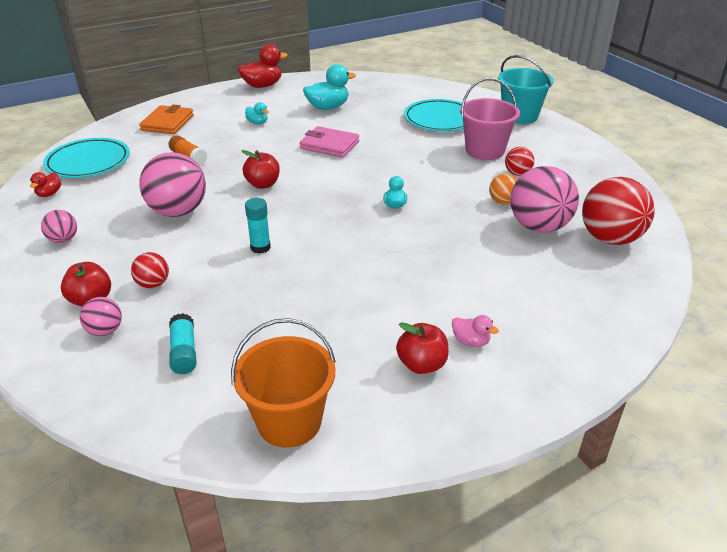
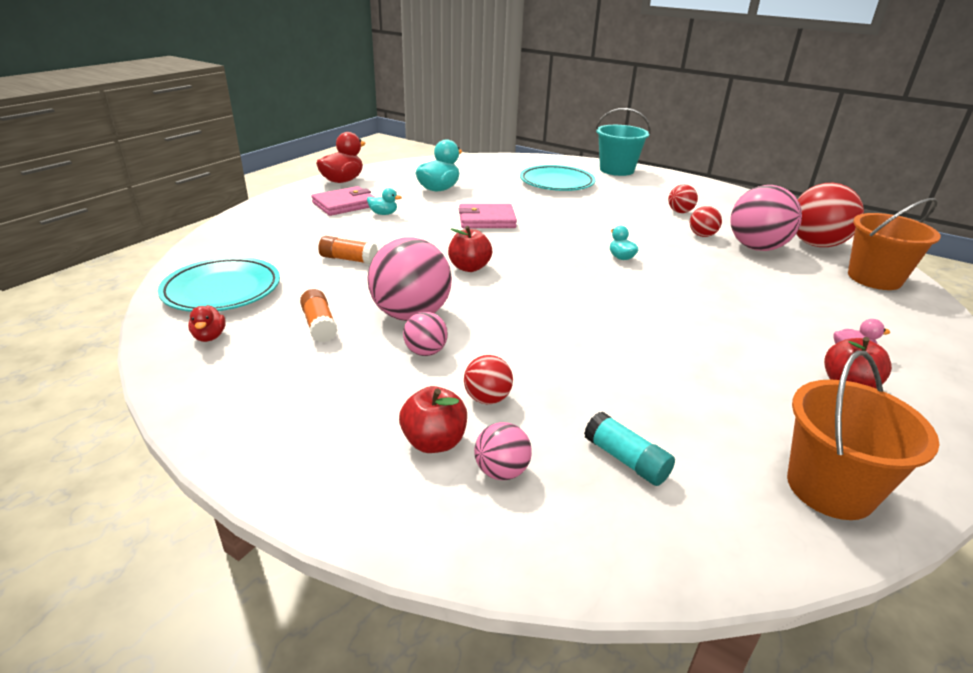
camera: 30 degrees left, 5 degrees down
pink ball [41,210,77,243] -> pink ball moved to [403,312,448,356]
orange wallet [139,105,194,134] -> none
turquoise glue stick [245,198,271,254] -> none
pink bucket [460,78,520,160] -> none
orange ball [489,174,517,205] -> red ball [690,206,722,237]
none -> orange glue stick [300,289,338,342]
none -> pink wallet [311,186,374,216]
none -> orange bucket [848,198,941,290]

